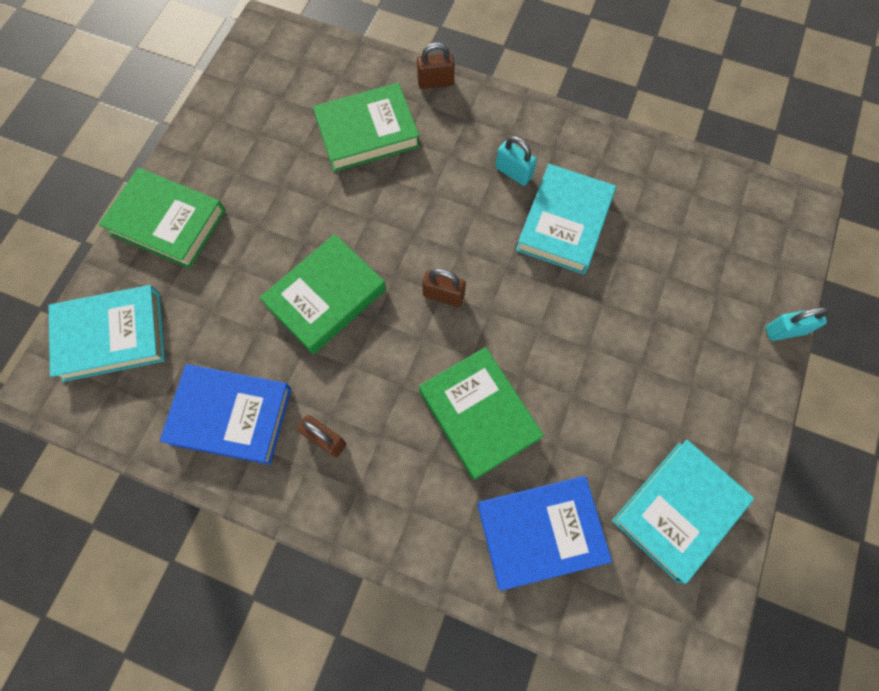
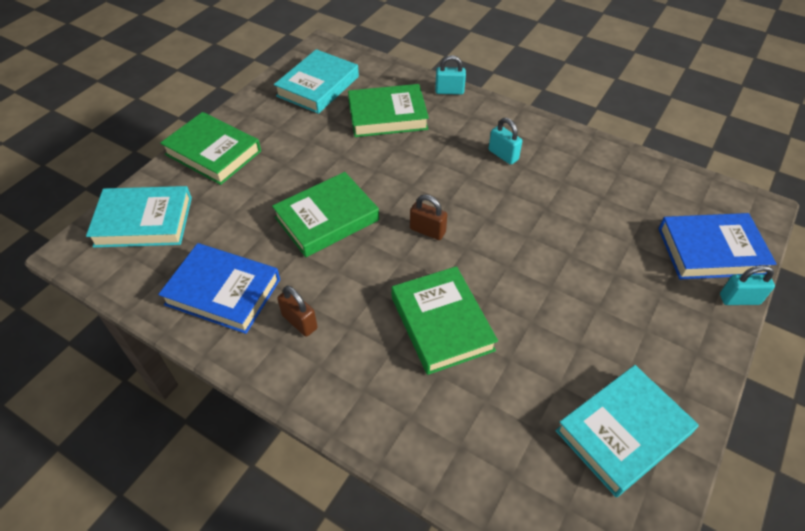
camera: 10 degrees right, 20 degrees down
brown padlock [417,42,455,89] -> turquoise padlock [435,55,466,95]
blue book [477,476,612,591] -> blue book moved to [658,213,777,280]
turquoise book [516,164,616,274] -> turquoise book moved to [274,49,359,114]

